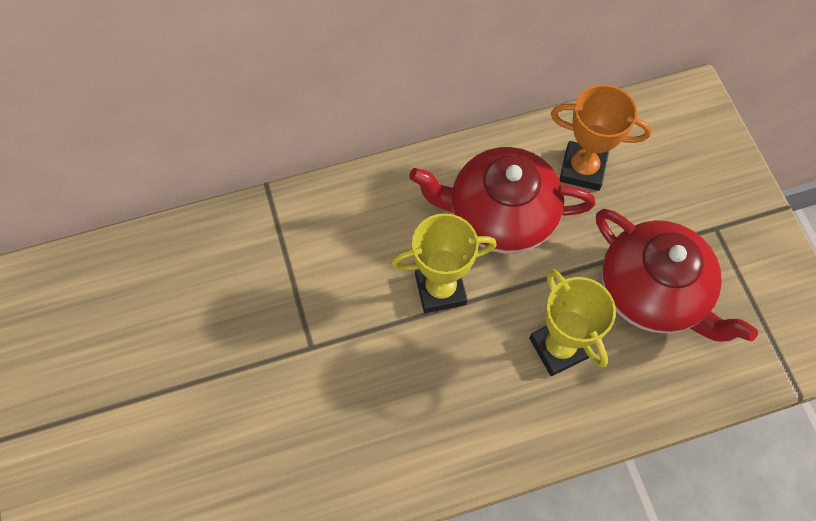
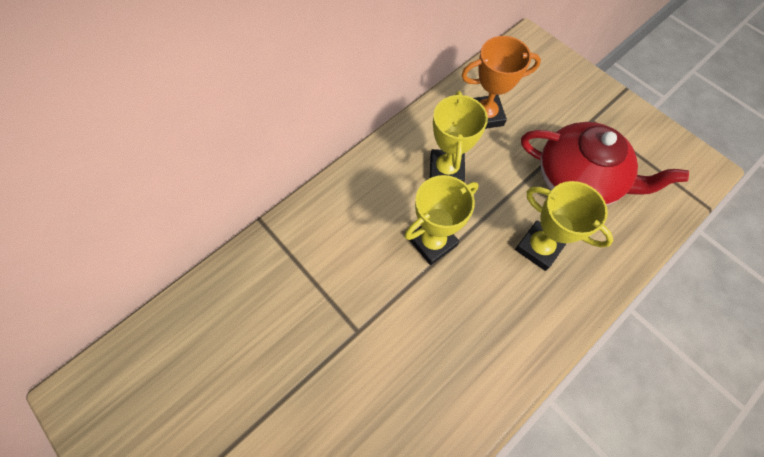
camera: 25 degrees left, 0 degrees up
red teapot [409,147,596,254] -> yellow trophy [430,91,488,182]

